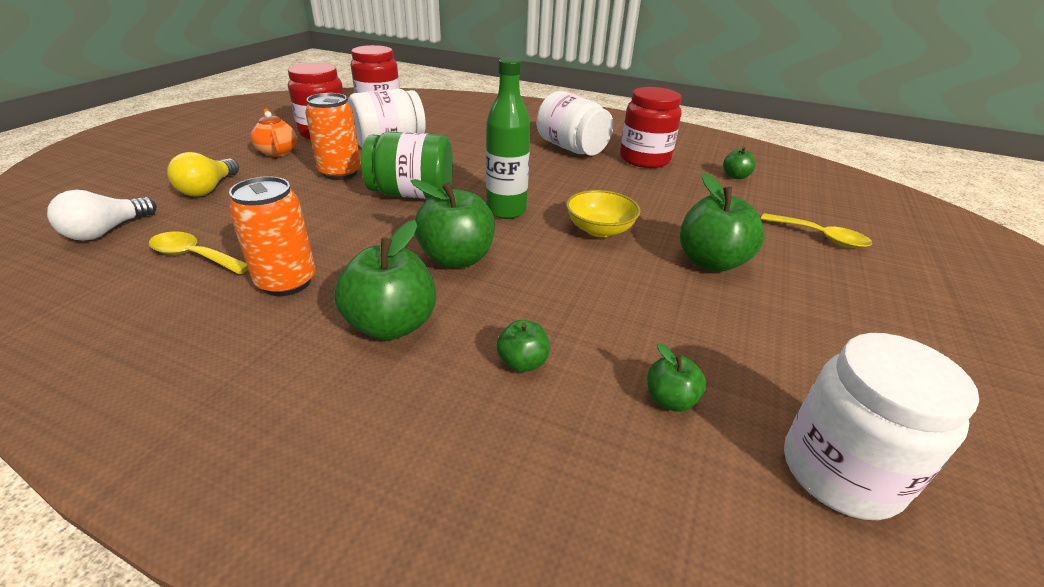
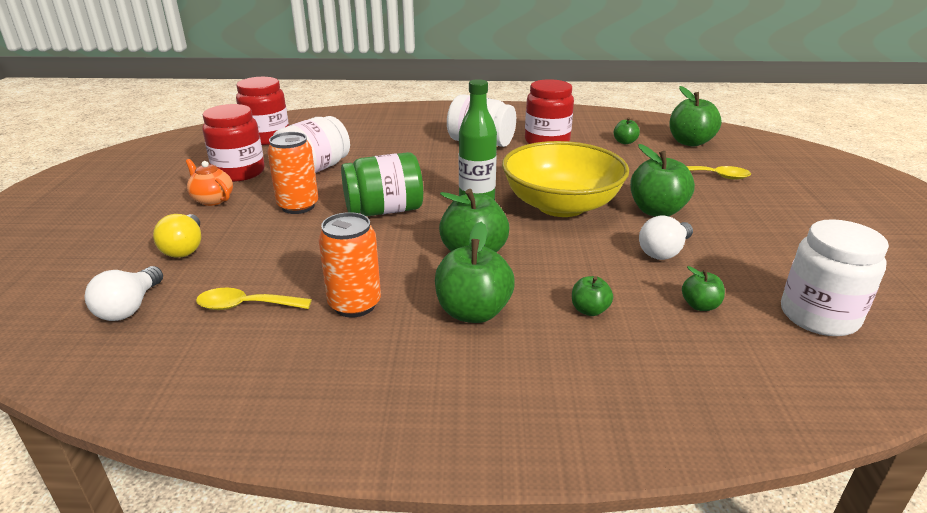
camera: 20 degrees left, 5 degrees down
yellow bowl [566,190,640,237] -> yellow bowl [502,141,629,217], size x2.00
none -> white light bulb [639,216,693,260]
none -> green apple [669,86,722,146]

